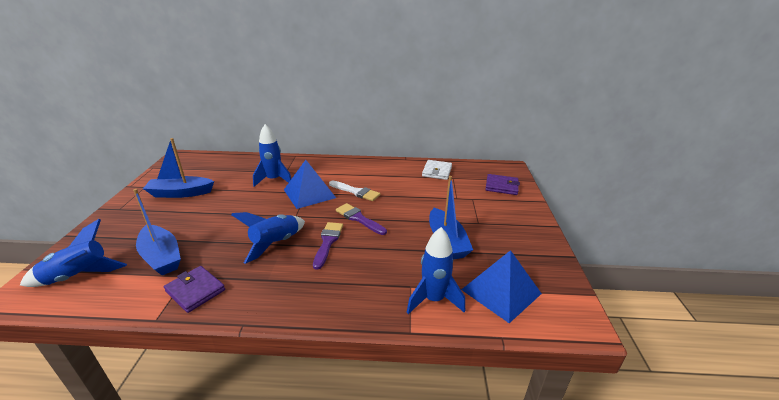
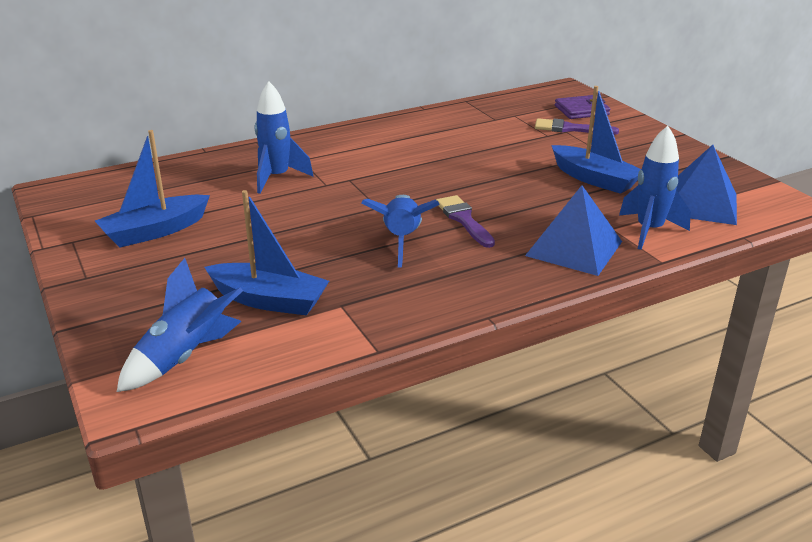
camera: 30 degrees left, 0 degrees up
purple wallet [164,266,225,313] -> none
blue pyramid [284,160,336,209] -> blue pyramid moved to [525,185,622,276]
white brush [329,180,380,201] -> none
purple brush [336,203,387,235] -> purple brush moved to [535,118,619,135]
white wallet [422,160,452,180] -> none

